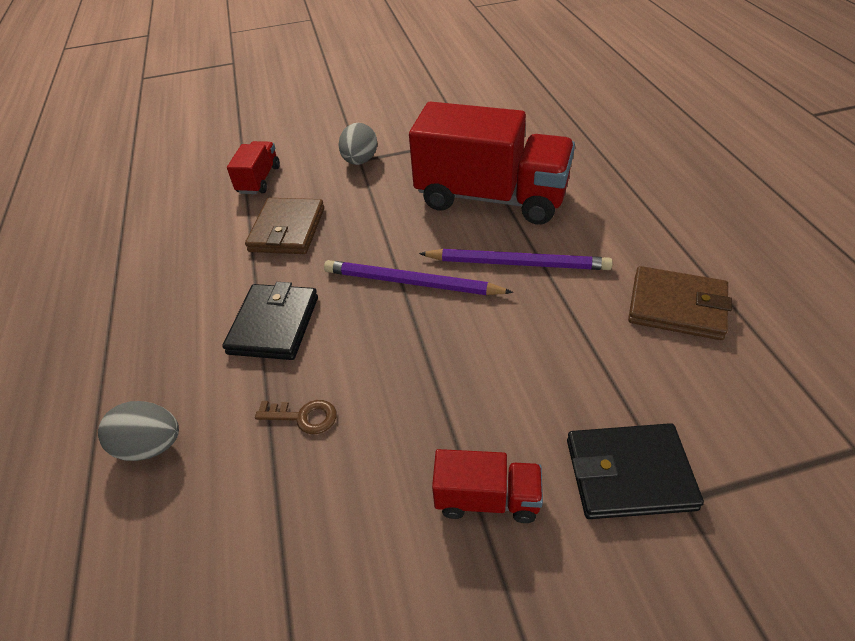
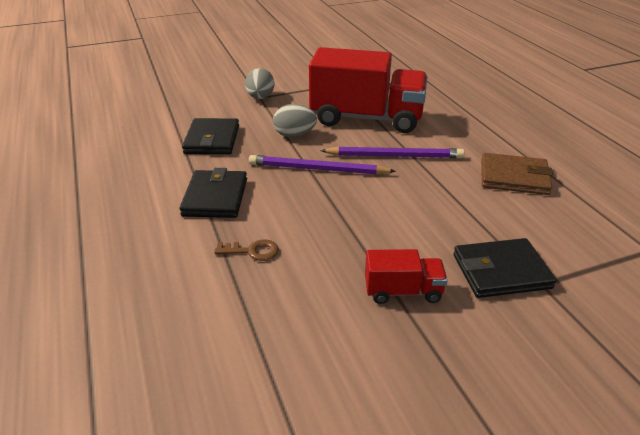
camera: 10 degrees left, 10 degrees down
grey egg [98,401,179,461] -> grey egg moved to [273,104,317,137]
red truck [227,141,280,194] -> none
brown wallet [245,198,324,254] -> black wallet [182,118,239,154]

